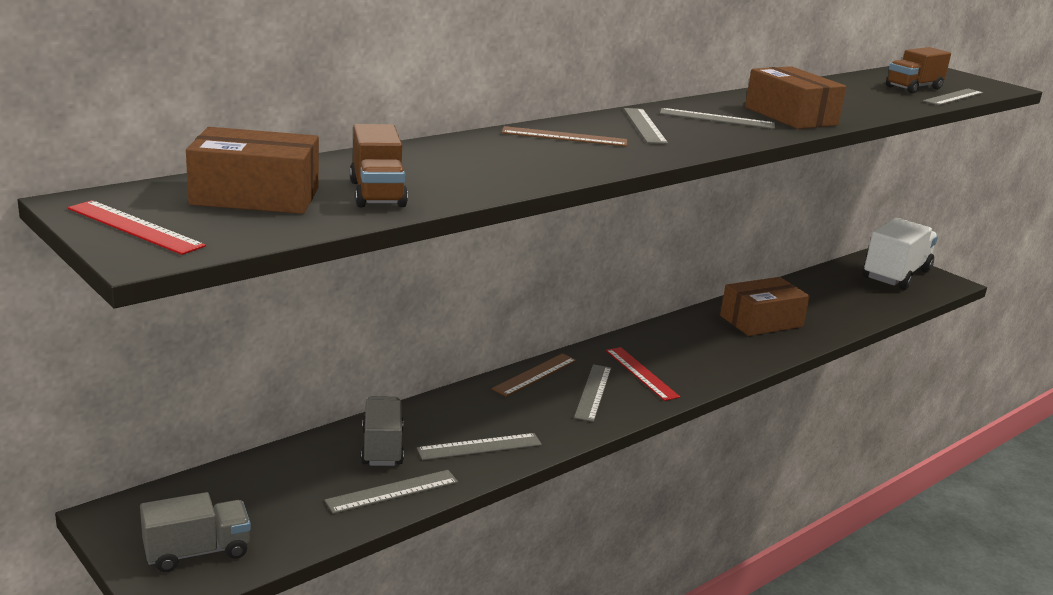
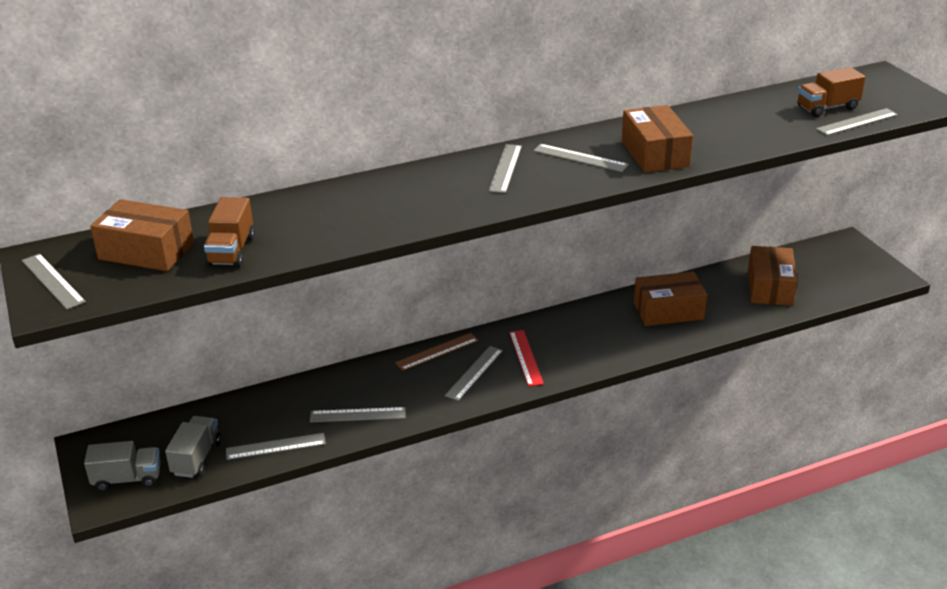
camera: 20 degrees right, 10 degrees up
red ruler [68,200,206,255] -> grey ruler [22,254,86,310]
grey truck [361,396,404,466] -> grey truck moved to [165,416,221,478]
brown ruler [501,126,627,147] -> none
white truck [863,218,938,290] -> none
none -> brown box [748,246,798,306]

